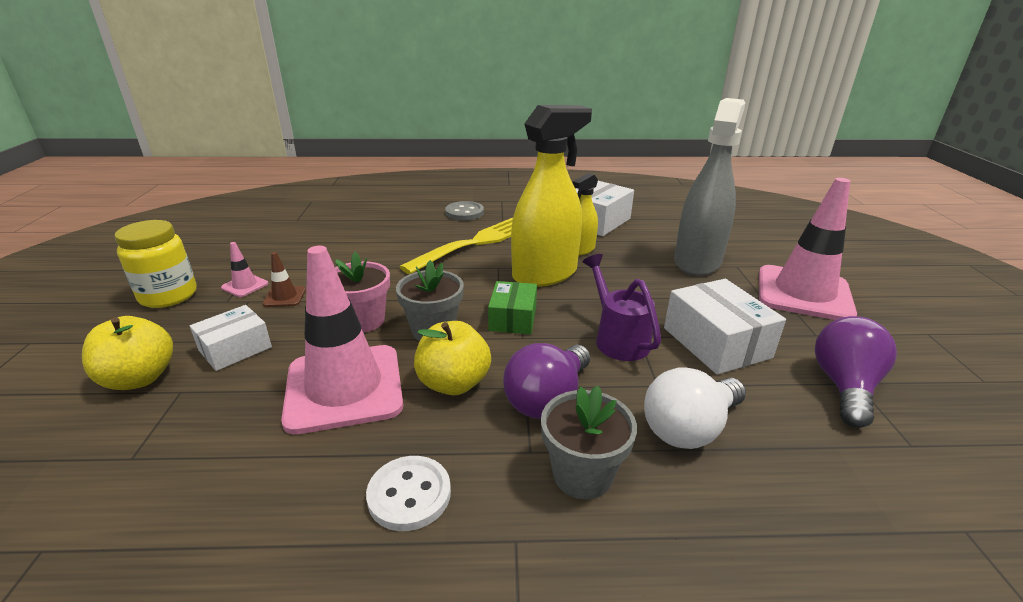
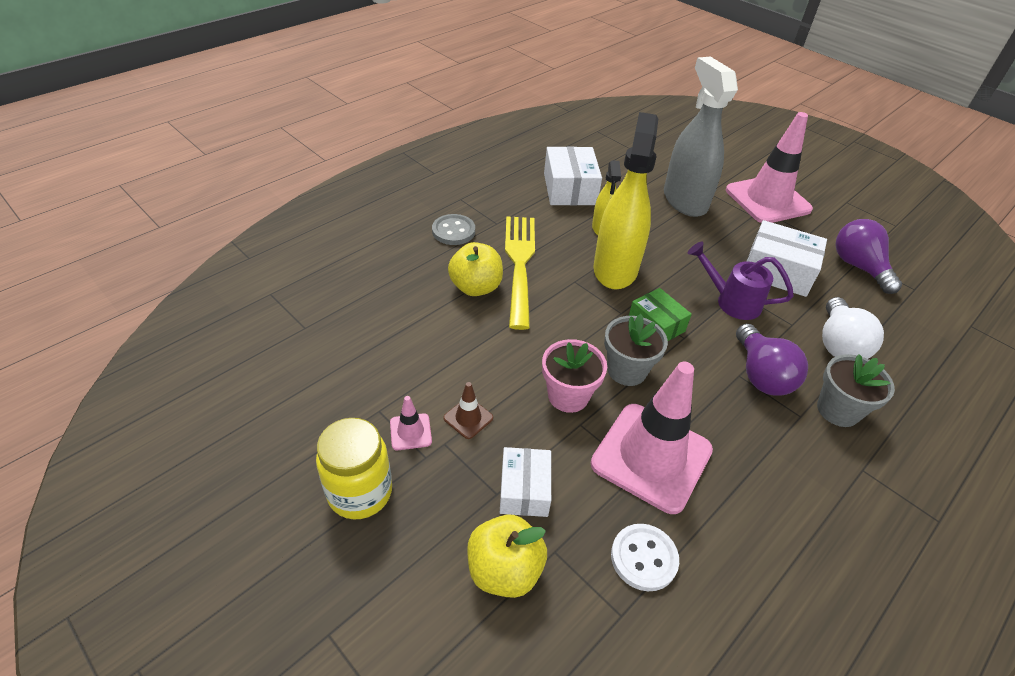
camera: 45 degrees left, 15 degrees up
white button [366,456,451,531] -> white button moved to [611,524,679,591]
yellow apple [414,321,491,395] -> yellow apple moved to [448,242,503,296]

